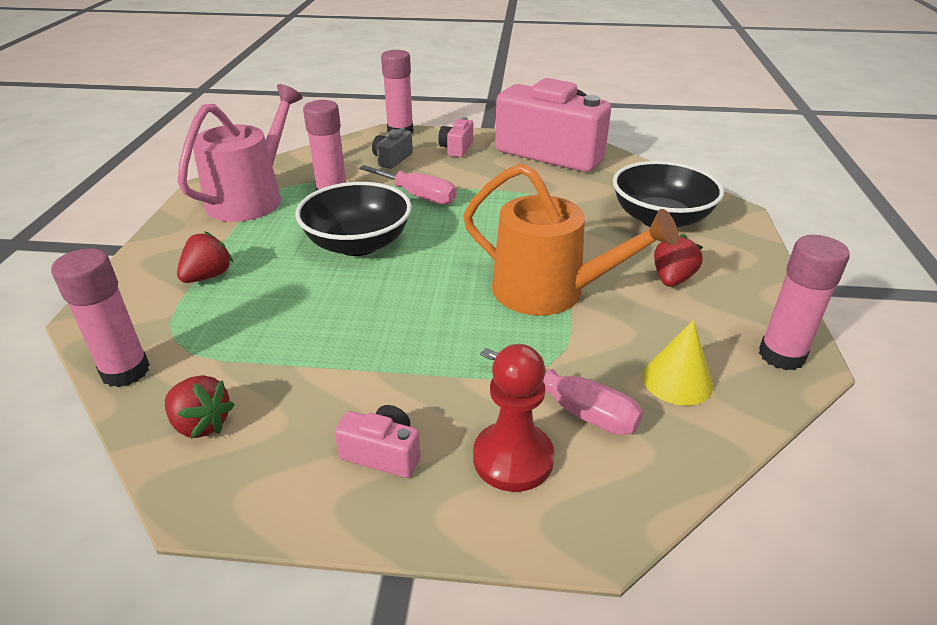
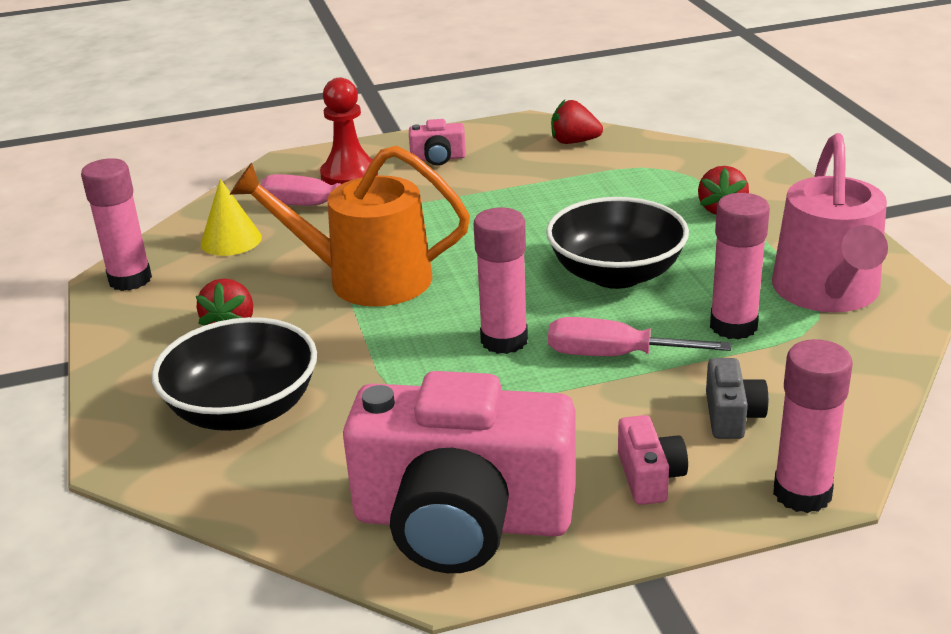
camera: 160 degrees right, 5 degrees down
pink glue stick [51,248,150,387] -> pink glue stick moved to [474,207,528,354]

